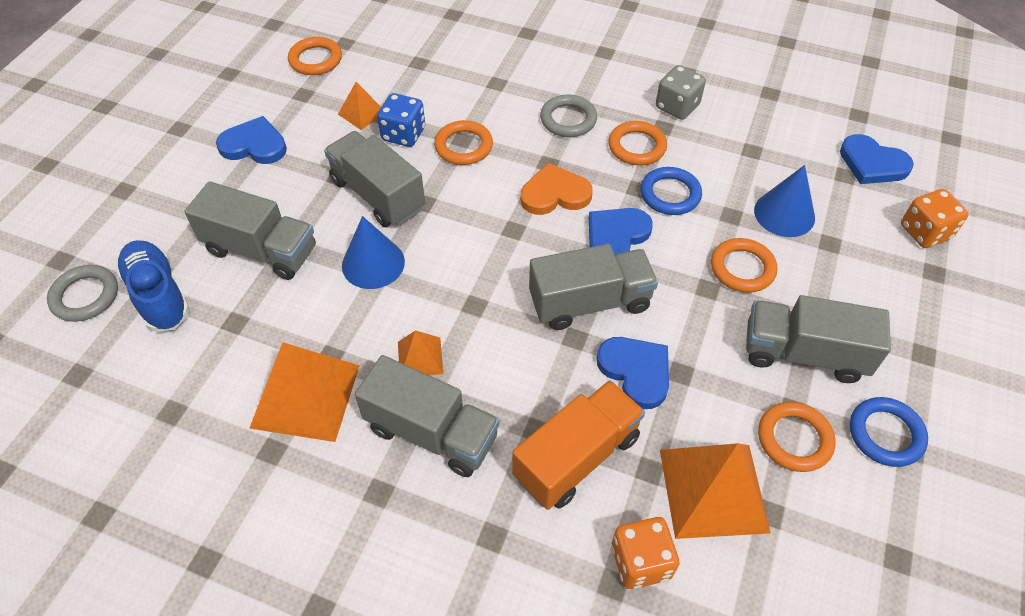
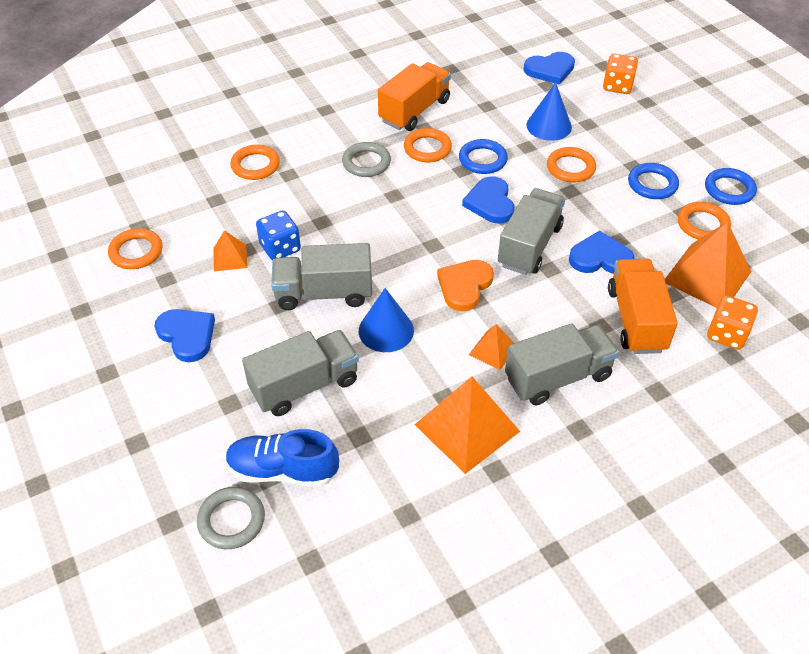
camera: 50 degrees left, 5 degrees down
blue heart [216,116,287,164] -> blue heart turned 90 degrees clockwise [155,309,215,362]
orange ring [434,120,493,165] -> orange ring moved to [230,145,280,180]
orange heart [521,163,593,215] -> orange heart moved to [437,260,494,311]
grey dice [656,65,706,120] -> orange truck [378,62,451,131]
grey truck [746,295,891,383] -> blue ring [628,163,679,199]

